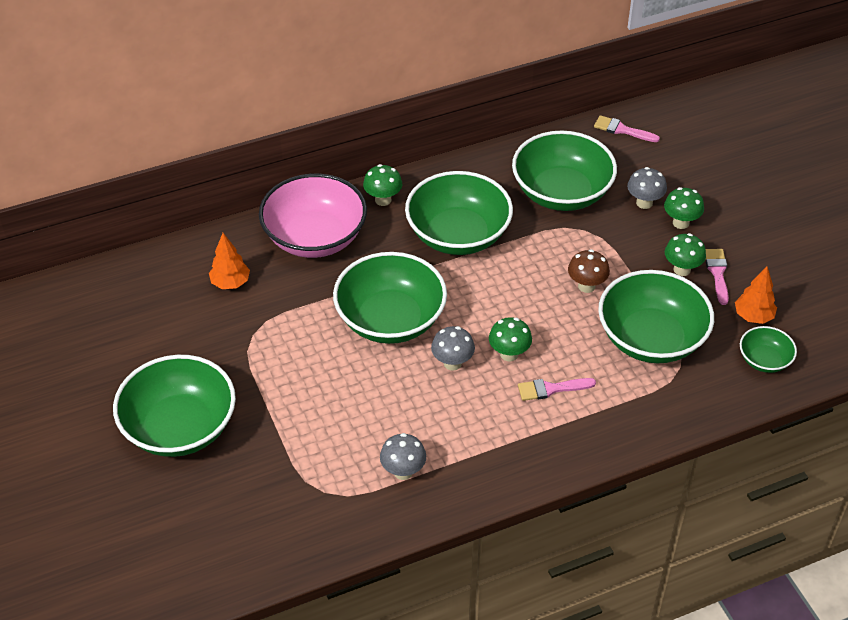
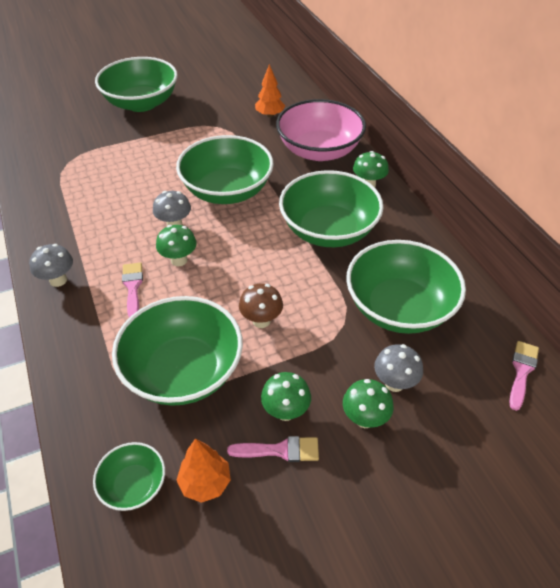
camera: 90 degrees right, 0 degrees up
grey mushroom [380,433,426,480] -> grey mushroom moved to [29,244,73,287]

